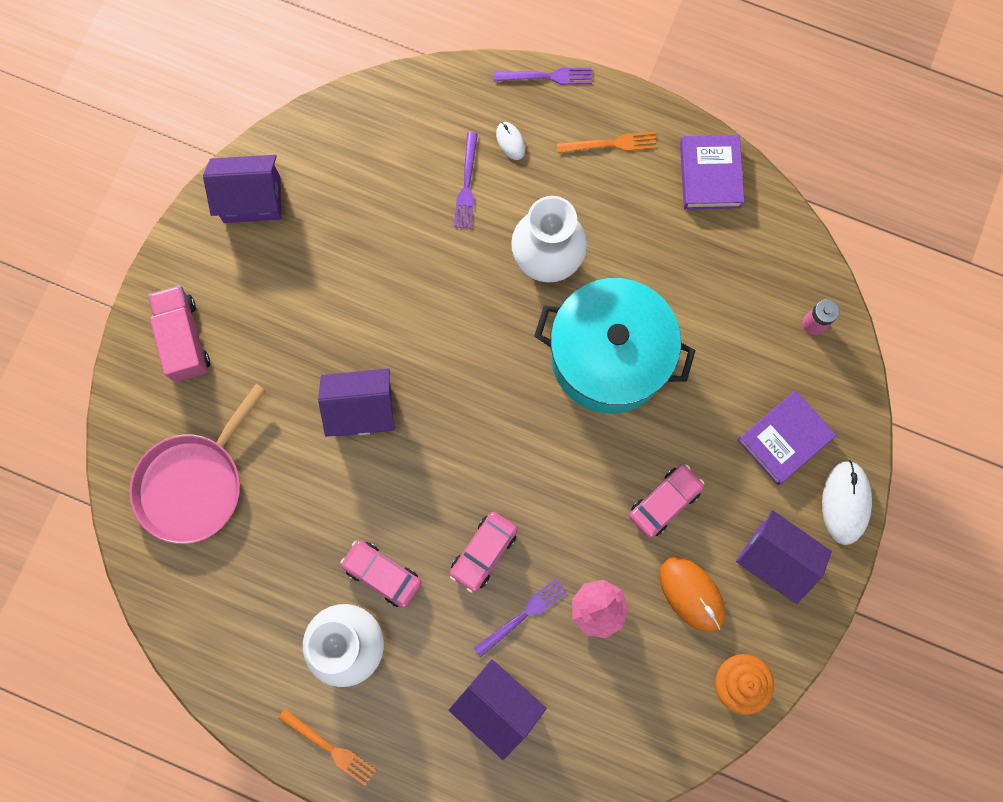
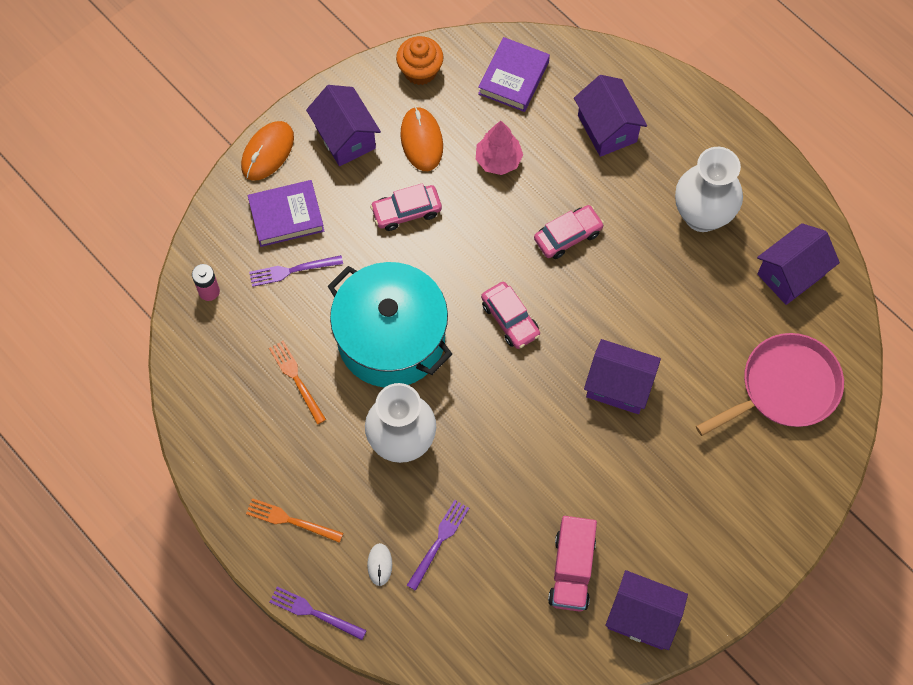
camera: 155 degrees left, 10 degrees down
pink truck [148,285,210,382] -> pink truck moved to [548,516,597,612]
orange fork [278,708,376,786] -> orange fork moved to [269,341,326,424]
pink car [340,540,422,608] -> pink car moved to [481,282,540,349]
purple fork [474,578,567,657] -> purple fork moved to [249,255,343,287]
purple book [680,135,744,209] -> purple book moved to [478,37,550,112]
white mouse [822,460,872,545] -> orange mouse [241,121,294,181]
none -> purple house [757,223,840,305]

